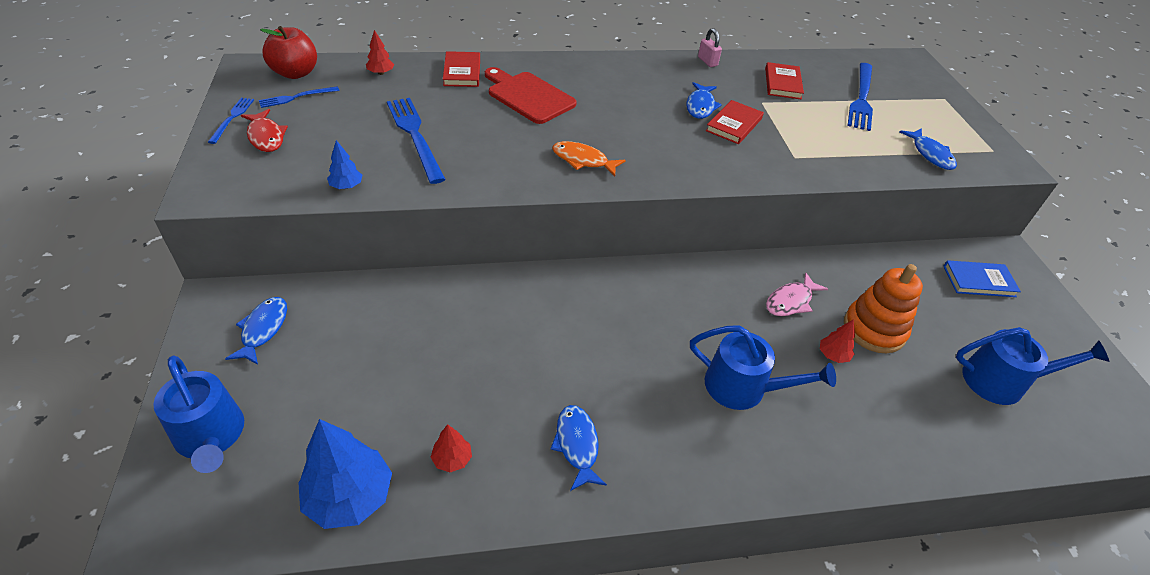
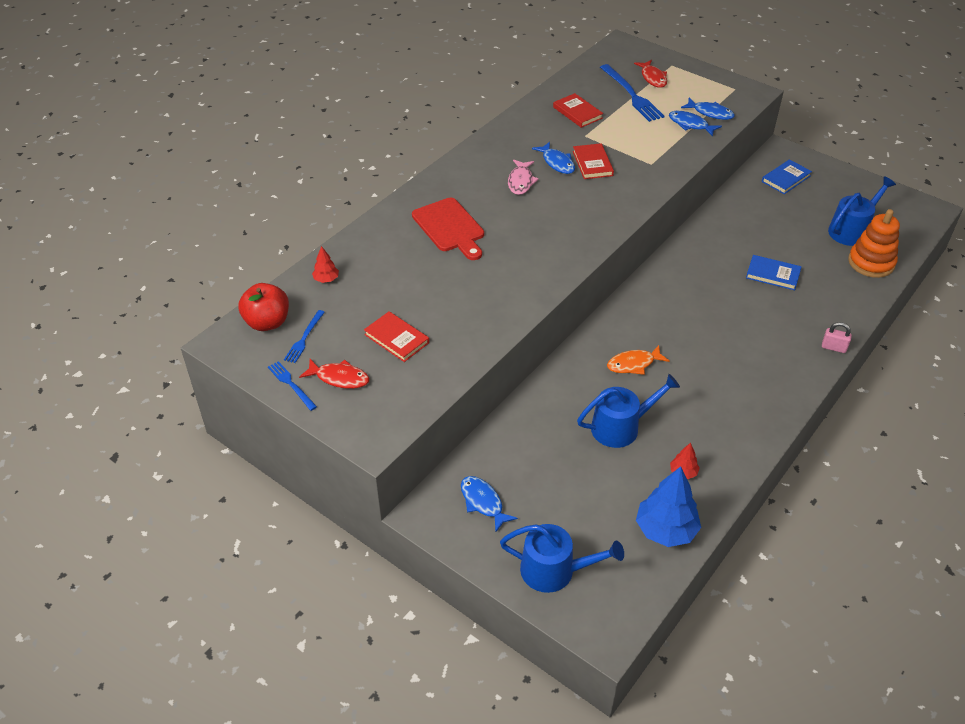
camera: 40 degrees left, 0 degrees up
blue tree [327,140,362,189] -> none
blue fork [387,98,446,184] -> none
red book [443,51,480,87] -> red book moved to [364,311,429,362]
red cutting board [485,67,577,124] -> red cutting board turned 120 degrees counterclockwise [412,198,484,260]
blue fish [550,405,607,491] -> blue fish moved to [669,111,722,137]
orange fish [552,141,626,176] -> orange fish moved to [607,345,670,375]
blue watering can [690,325,836,410] -> blue watering can moved to [577,374,680,448]
pink padlock [698,28,722,67] -> pink padlock moved to [822,322,852,353]
pink fish [766,273,828,316] -> pink fish moved to [508,160,539,195]
red tree [820,319,855,363] -> blue book [746,255,802,290]
orange stacking toy [844,264,923,353] -> orange stacking toy moved to [848,209,900,278]
none -> red fish [634,60,667,88]

